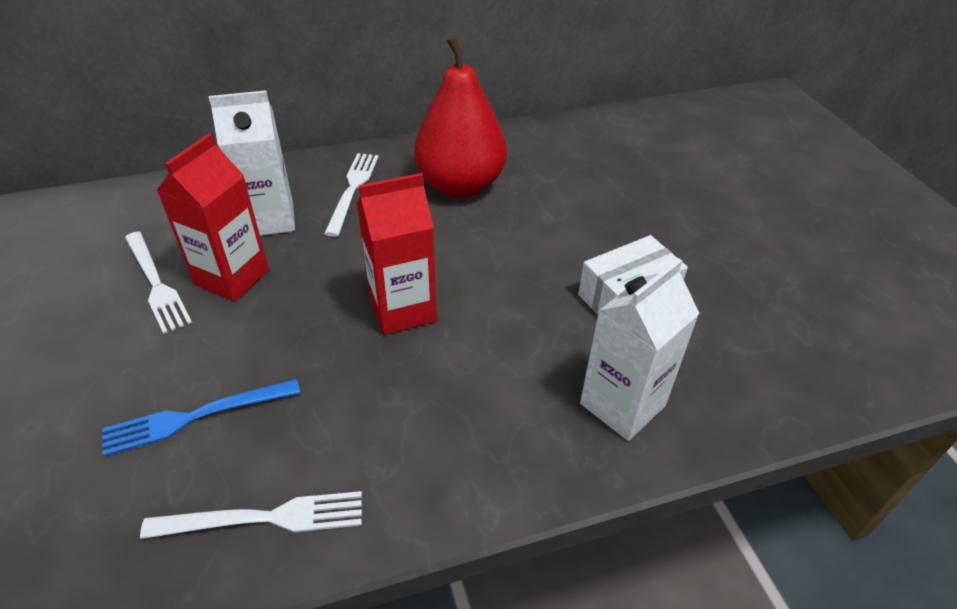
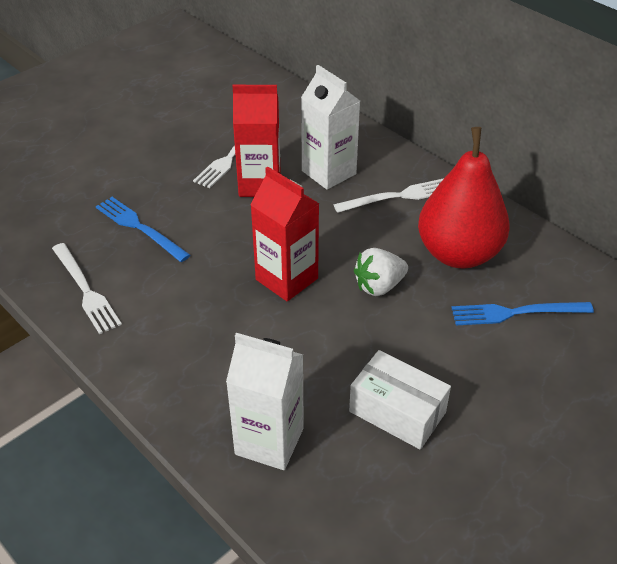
camera: 65 degrees right, 0 degrees up
none -> white strawberry [354,248,408,296]
none -> blue fork [451,302,594,325]

